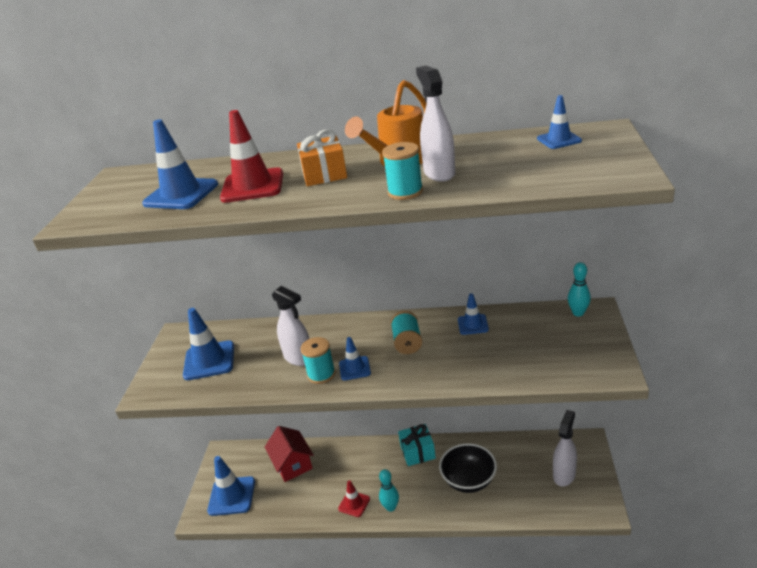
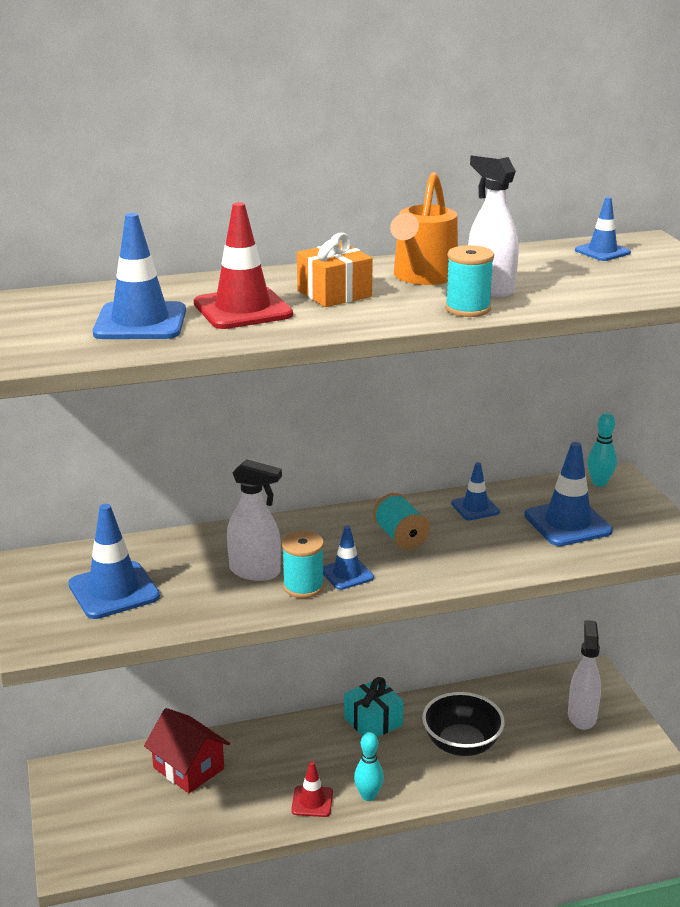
camera: 25 degrees left, 5 degrees down
blue traffic cone [207,456,255,516] -> blue traffic cone moved to [524,442,613,546]

